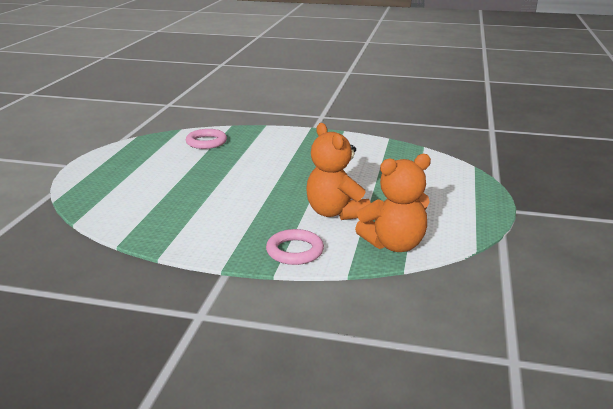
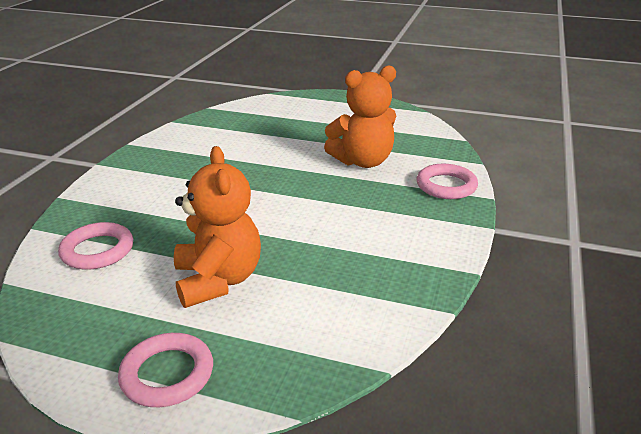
camera: 85 degrees left, 5 degrees up
orange teddy bear [355,154,431,252] -> orange teddy bear moved to [174,146,261,308]
none -> pink ring [118,333,213,407]

